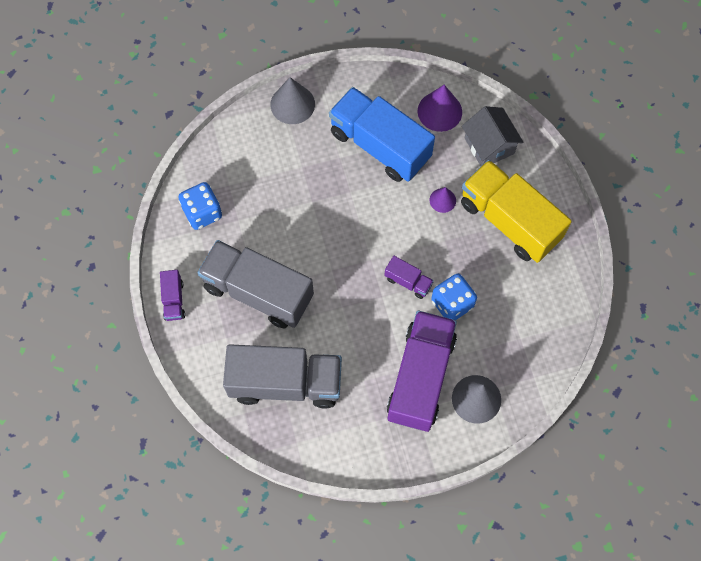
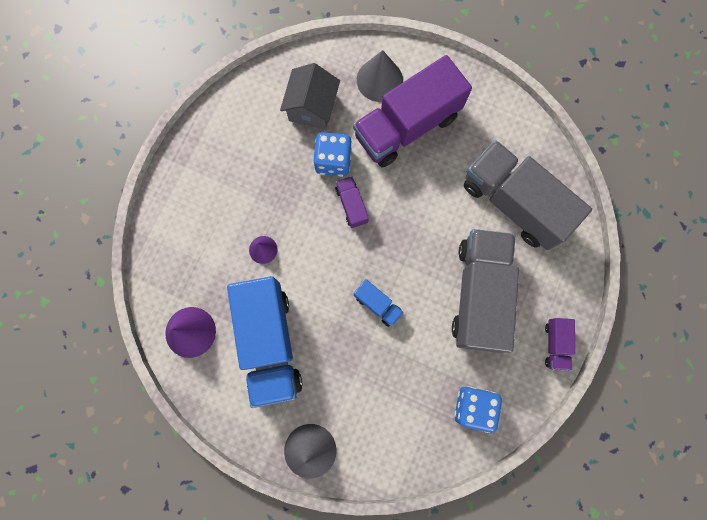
camera: 140 degrees left, 10 degrees up
purple truck [160,270,185,321] -> purple truck turned 150 degrees clockwise [545,318,575,371]
grey truck [197,240,314,328] -> grey truck turned 150 degrees counterclockwise [452,229,519,353]
yellow truck [461,160,572,263] -> none
grey house [462,106,524,166] -> grey house moved to [280,63,340,130]
none -> blue truck [354,279,404,327]

